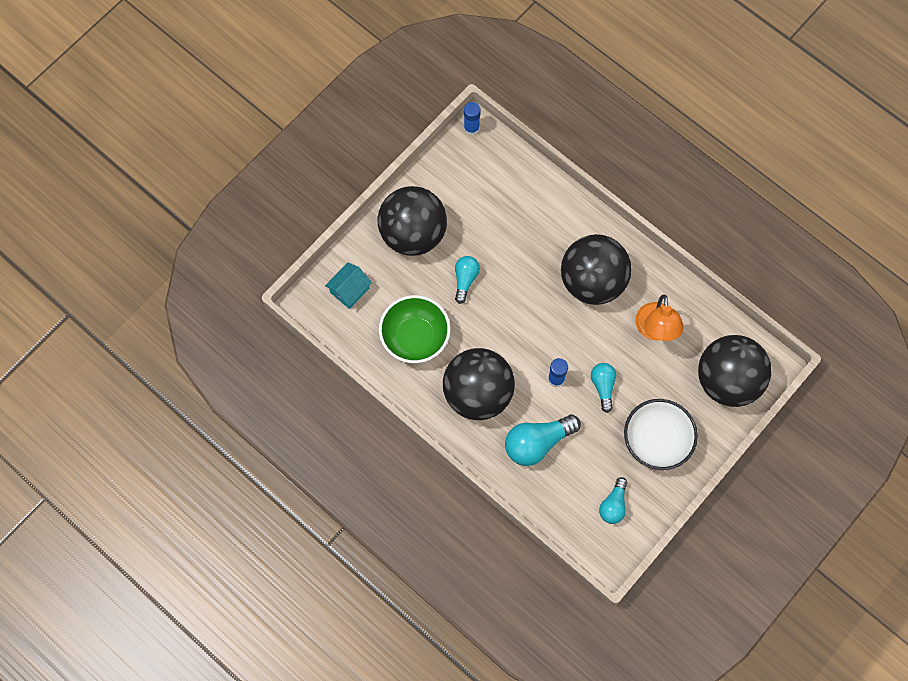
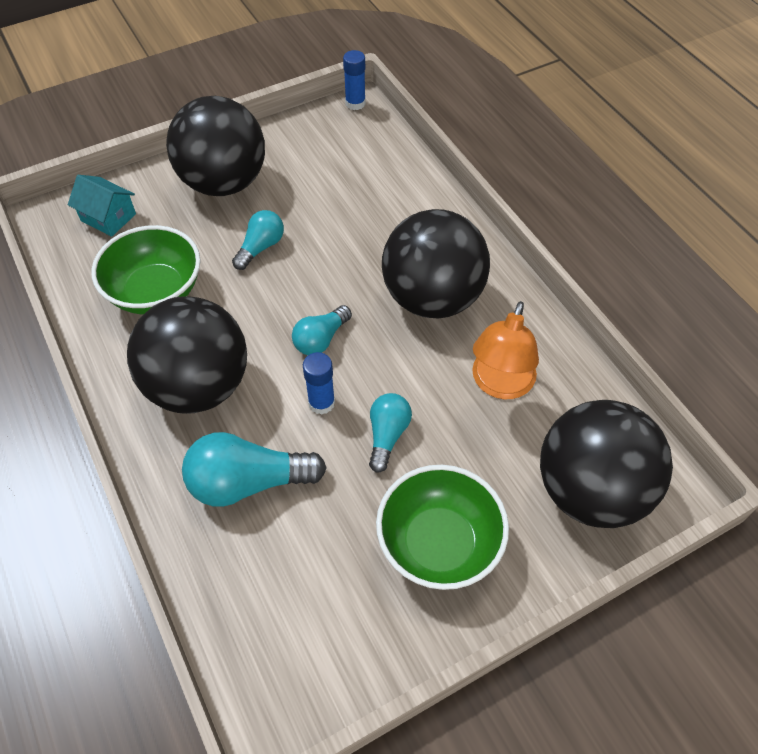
camera: 20 degrees right, 15 degrees down
turquoise house [325,262,372,309] -> turquoise house turned 60 degrees clockwise [68,175,136,237]
turquoise light bulb [599,477,627,524] -> turquoise light bulb moved to [292,305,352,355]
white bowl [624,399,698,470] -> green bowl [376,465,509,590]

